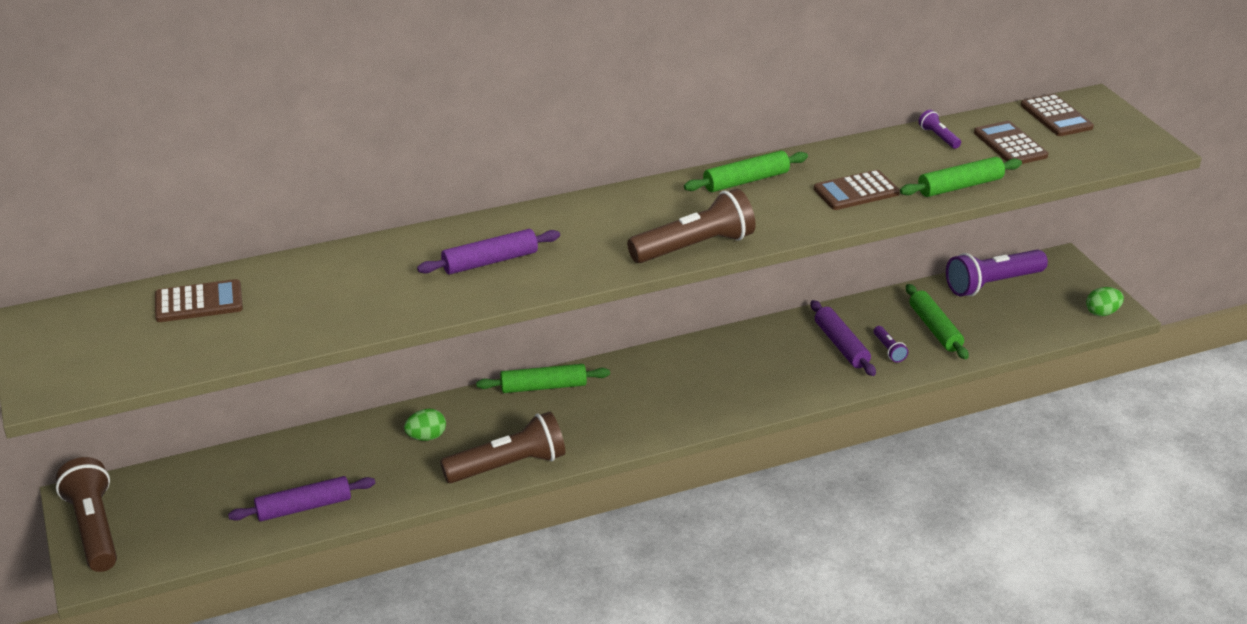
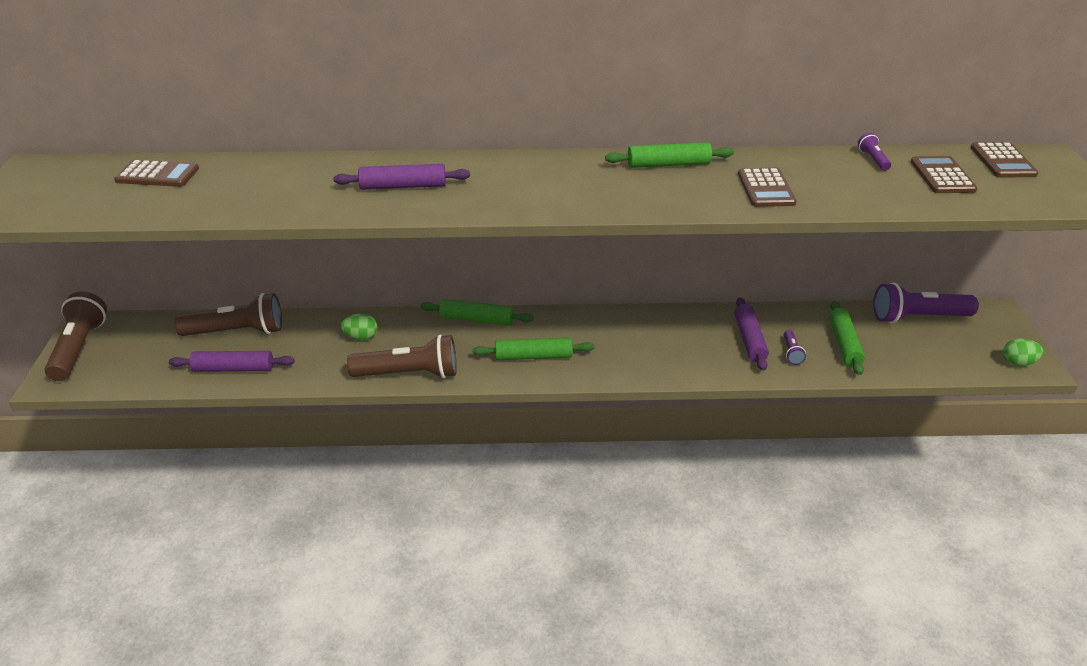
camera: 20 degrees right, 0 degrees up
brown flashlight [627,188,755,263] -> brown flashlight moved to [174,293,282,336]
brown calculator [814,170,900,210] -> brown calculator turned 90 degrees counterclockwise [738,168,797,207]
green rolling pin [900,157,1022,197] -> green rolling pin moved to [473,337,594,360]

